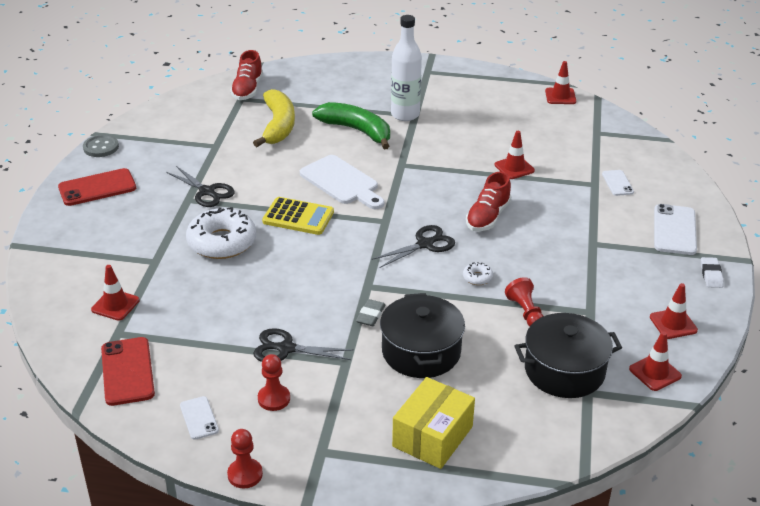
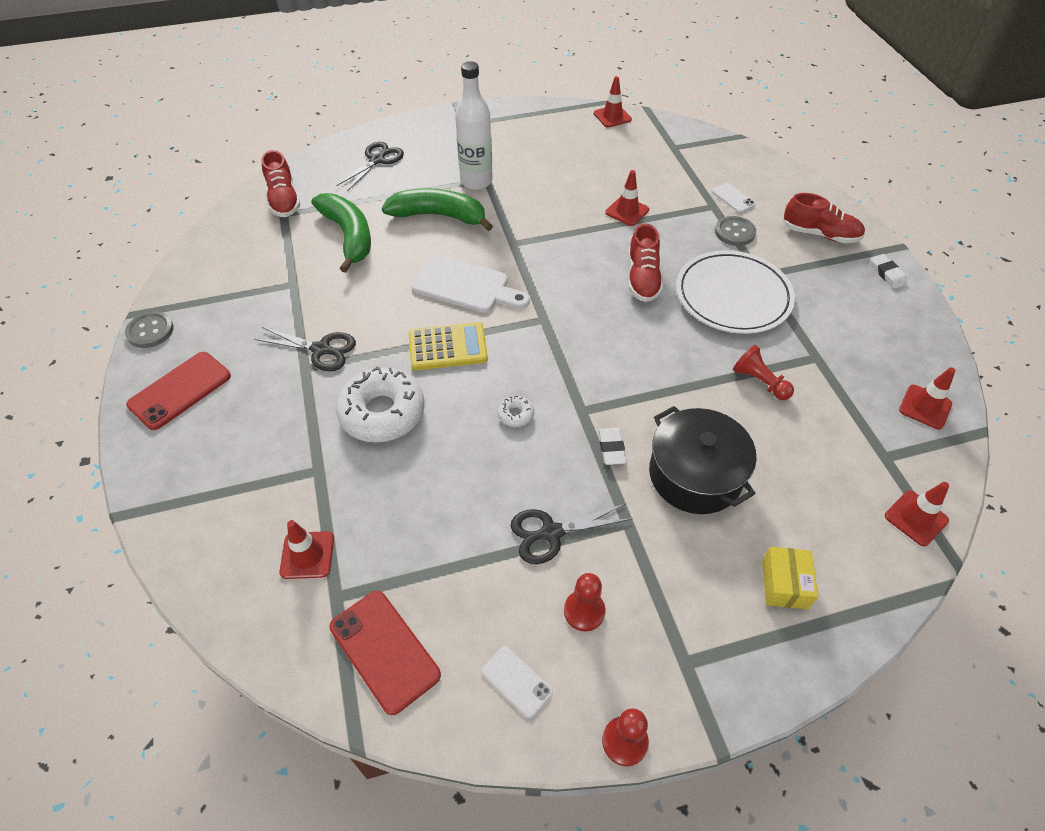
camera: 25 degrees left, 15 degrees up
yellow banana [253,89,295,147] -> green banana [311,193,371,273]
grey eraser [356,299,386,326] -> white eraser [598,428,627,465]
black scissors [372,225,455,268] -> black scissors moved to [336,142,404,191]
yellow box [392,377,475,469] -> yellow box [762,547,818,609], size x0.62
white donut [463,262,493,285] -> white donut moved to [498,396,534,427]
black pot [515,313,622,398] -> none
red traffic cone [650,283,698,339] -> red traffic cone moved to [885,482,949,546]
white phone [654,204,697,255] -> red shoe [782,193,865,243]
none -> white plate [676,250,795,334]
none -> grey button [715,216,756,246]

